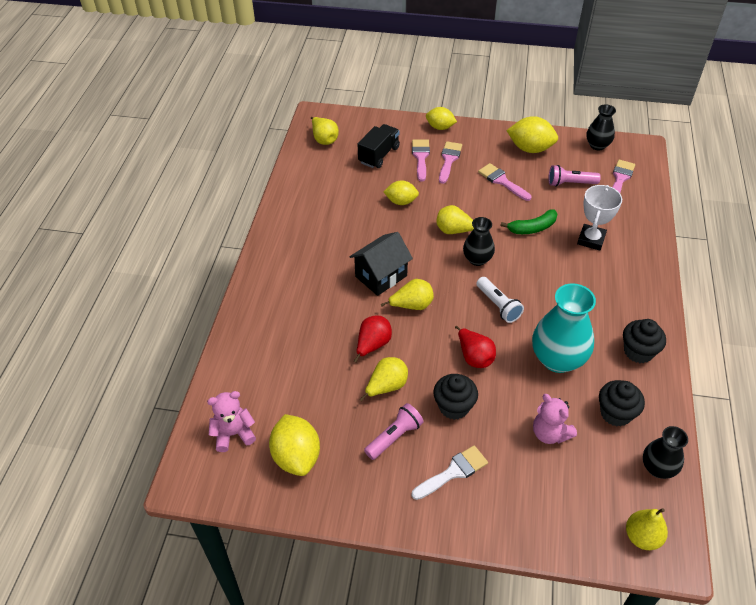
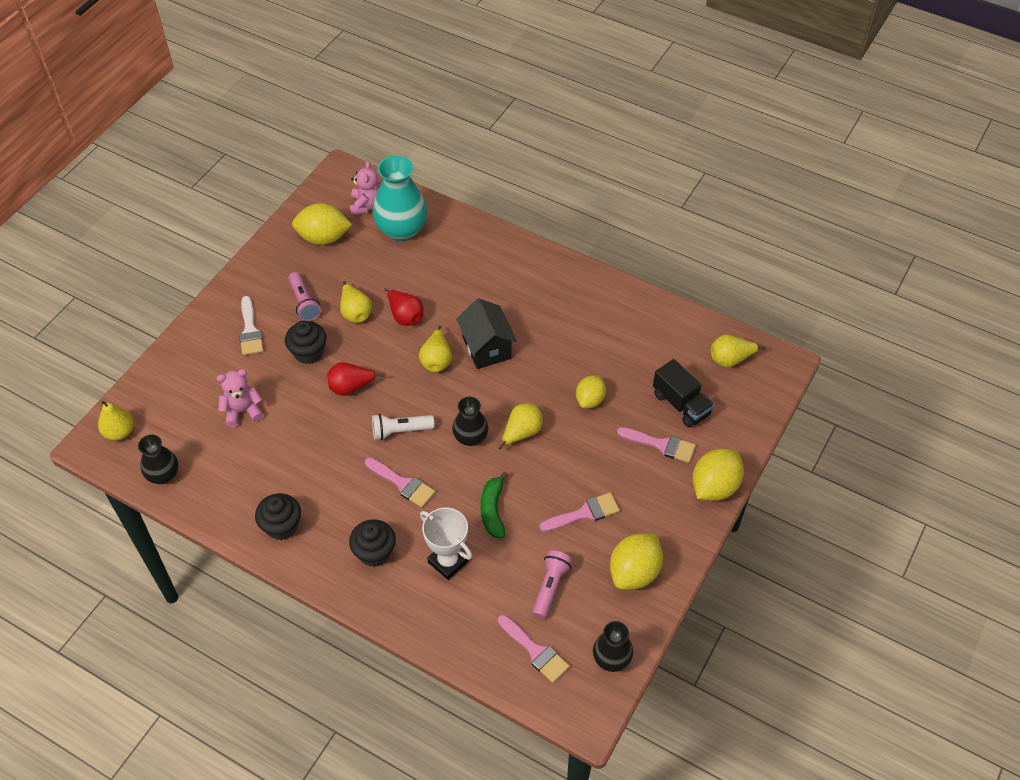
camera: 110 degrees right, 5 degrees up
yellow lemon [426,107,457,130] -> yellow lemon [692,449,744,501], size x1.54
pink brush [439,141,462,184] -> pink brush moved to [365,457,435,508]
turquoise vase [532,283,596,373] -> turquoise vase moved to [372,156,427,241]
black cupcake [599,380,645,427] -> black cupcake moved to [349,519,396,567]

